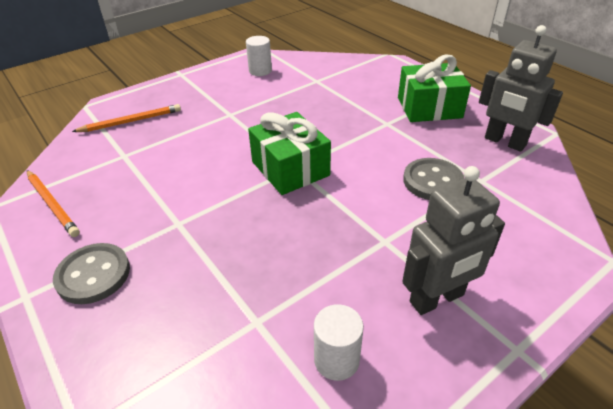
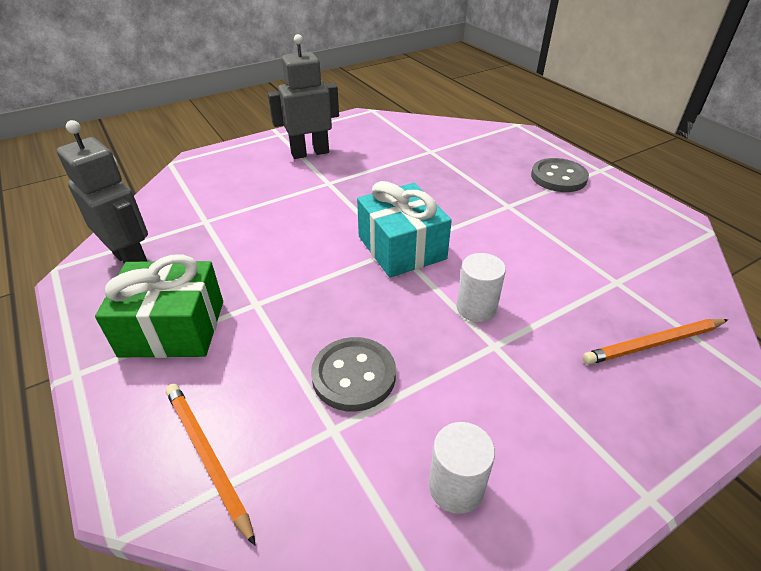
camera: 175 degrees left, 0 degrees up
orange pencil [27,170,80,237] -> orange pencil moved to [166,384,256,546]
green gift [248,112,331,195] -> turquoise gift [357,181,452,277]
white cylinder [314,304,364,381] -> white cylinder moved to [456,253,506,322]
grey button [403,158,464,200] -> grey button moved to [311,337,396,412]

